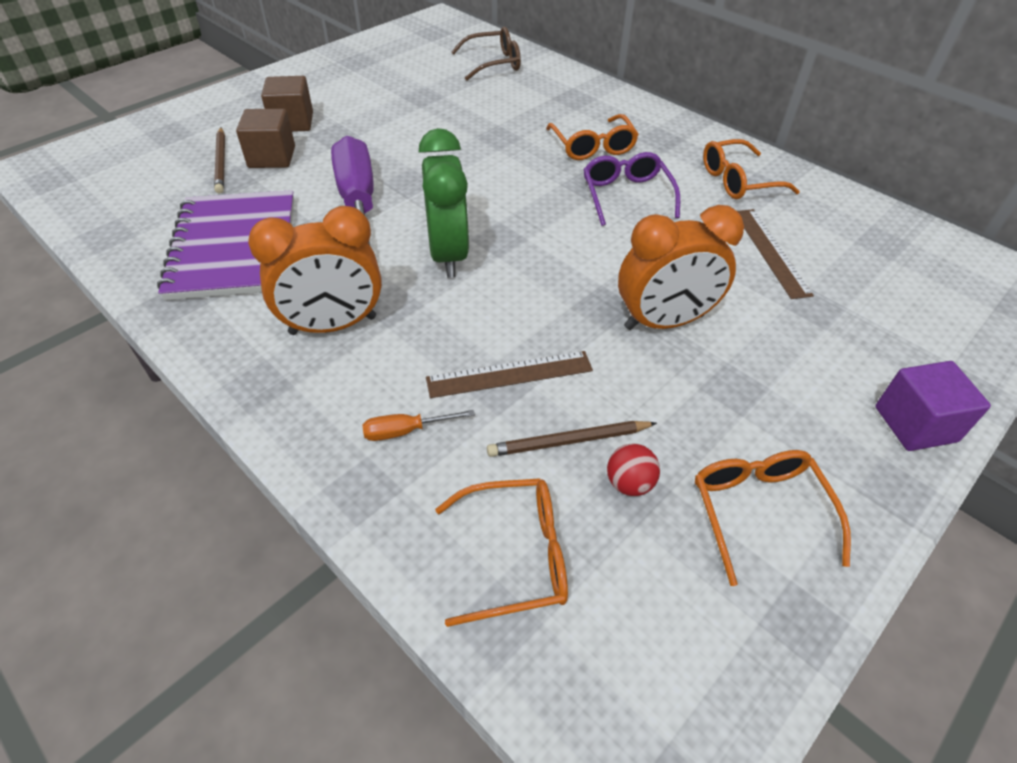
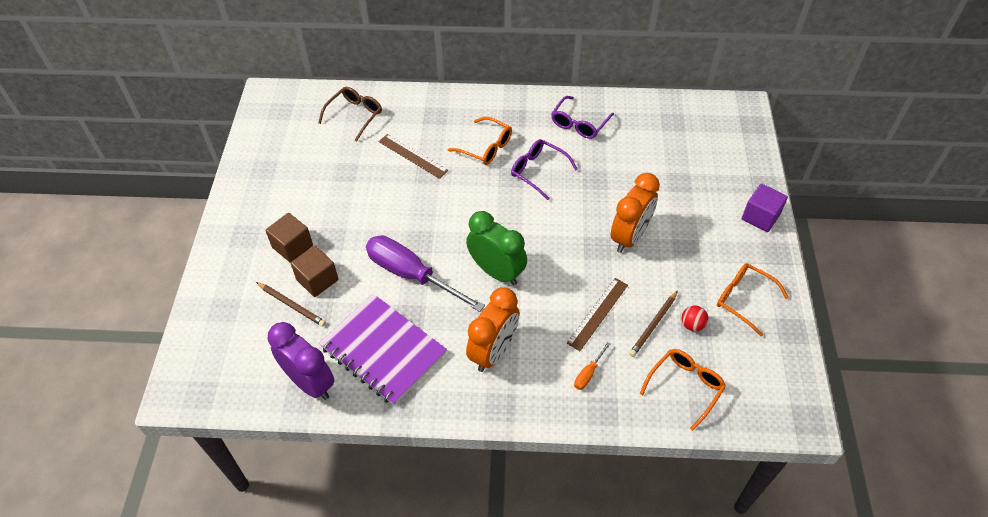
camera: 40 degrees left, 5 degrees up
orange glasses [703,139,800,199] -> purple glasses [551,96,614,139]
brown ruler [737,209,814,299] -> brown ruler moved to [378,134,448,179]
none -> purple clock [268,322,335,400]

